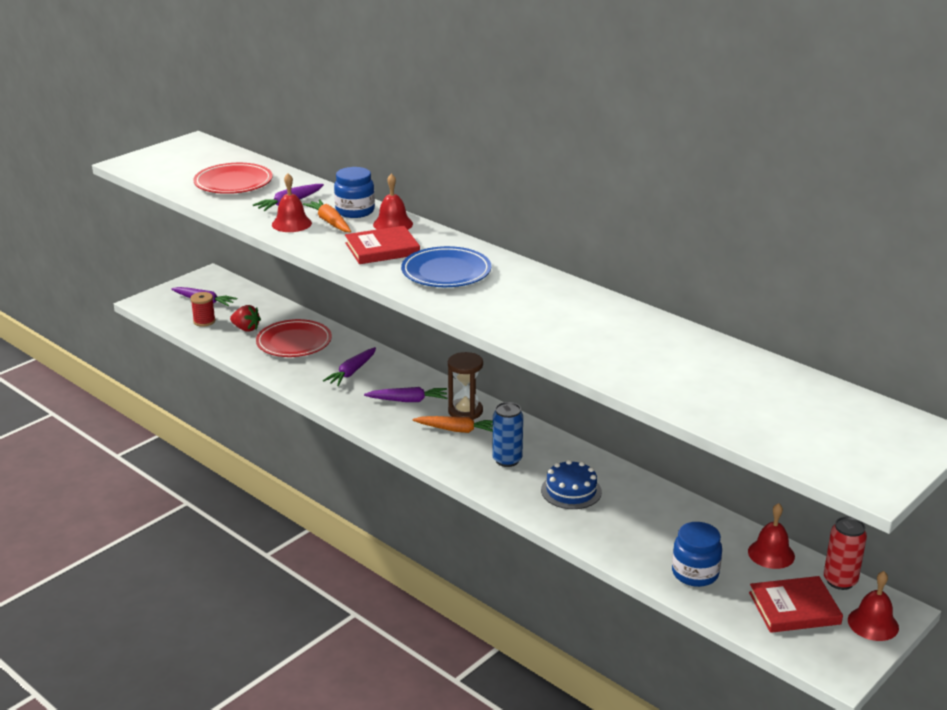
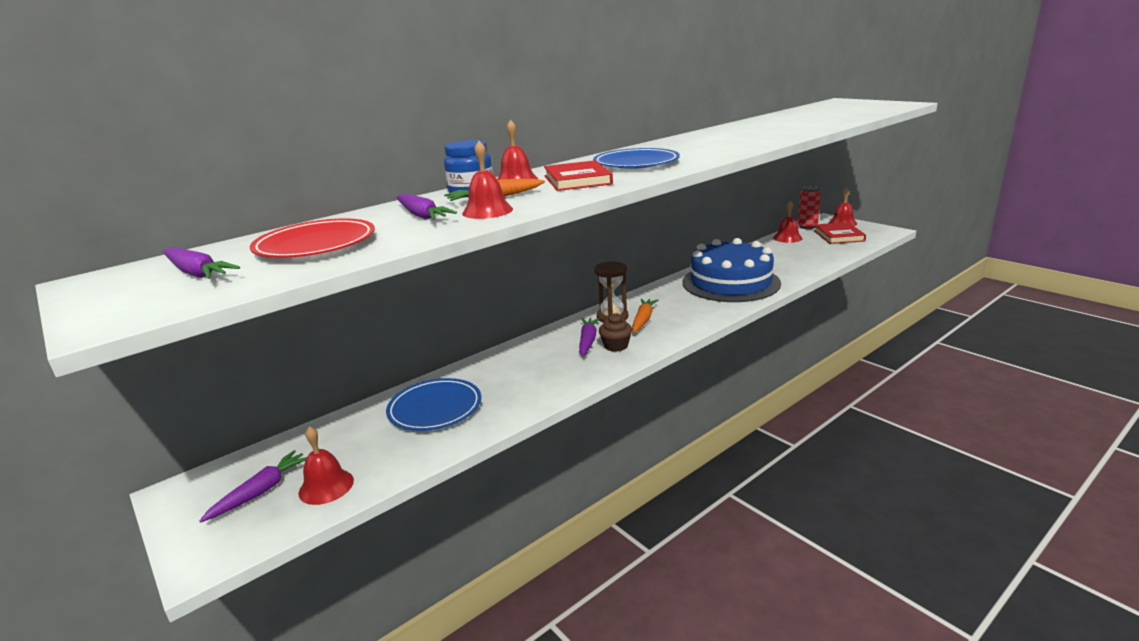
camera: 80 degrees left, 5 degrees down
red spool [190,292,216,327] -> red bell [298,426,354,505]
red strawberry [230,305,261,332] -> none
red plate [256,319,332,357] -> blue plate [386,378,481,431]
purple carrot [323,347,376,386] -> purple carrot moved to [163,248,240,279]
blue can [492,402,523,467] -> none
blue cake [541,460,602,509] -> blue cake [682,238,781,302], size x2.08
blue jar [672,522,722,587] -> none
none -> brown cupcake [599,313,632,352]

